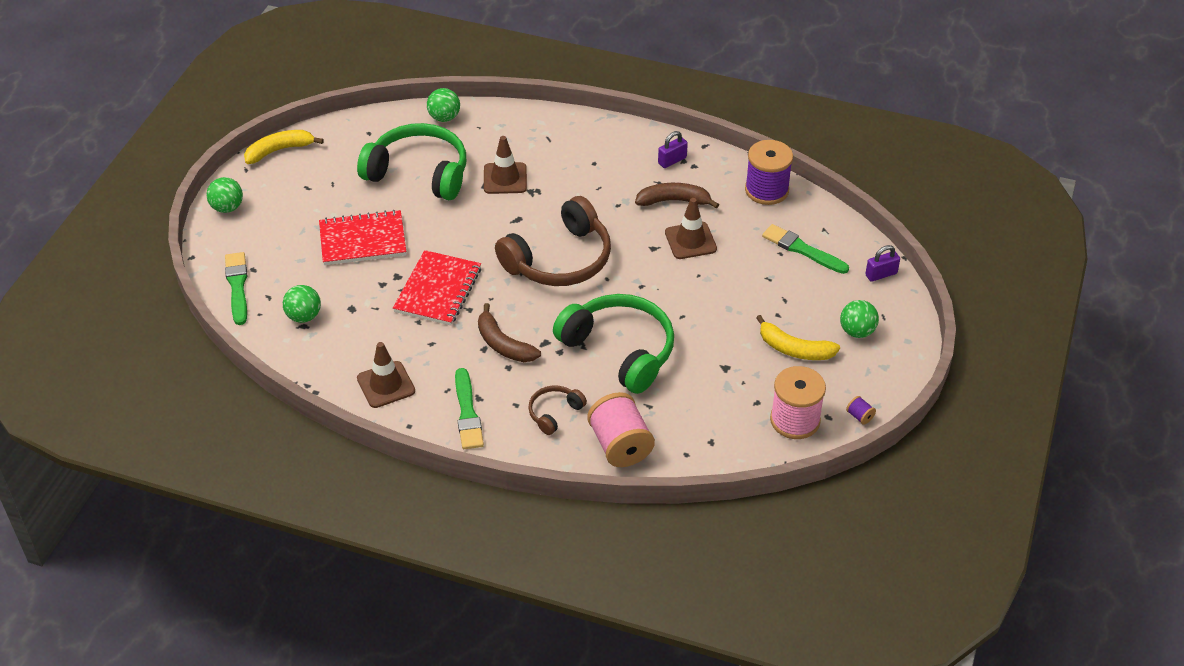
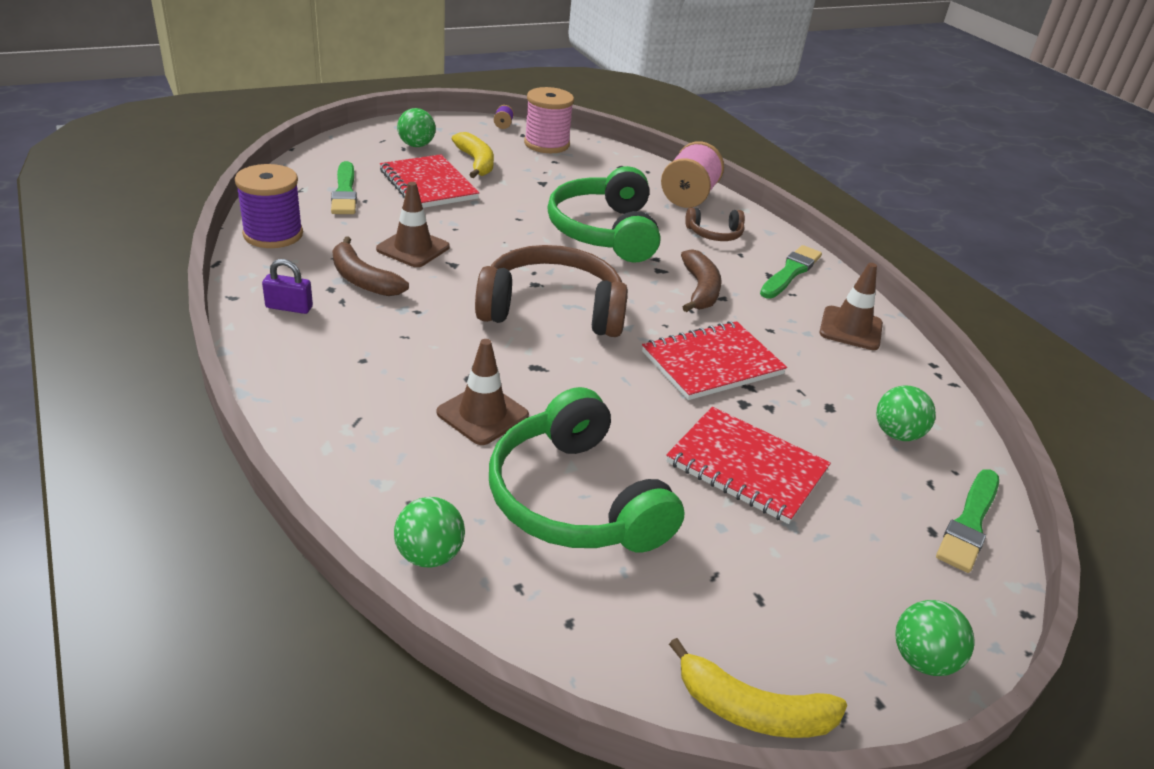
camera: 140 degrees left, 10 degrees down
purple padlock [865,245,900,282] -> none
none -> red notebook [380,154,479,208]

